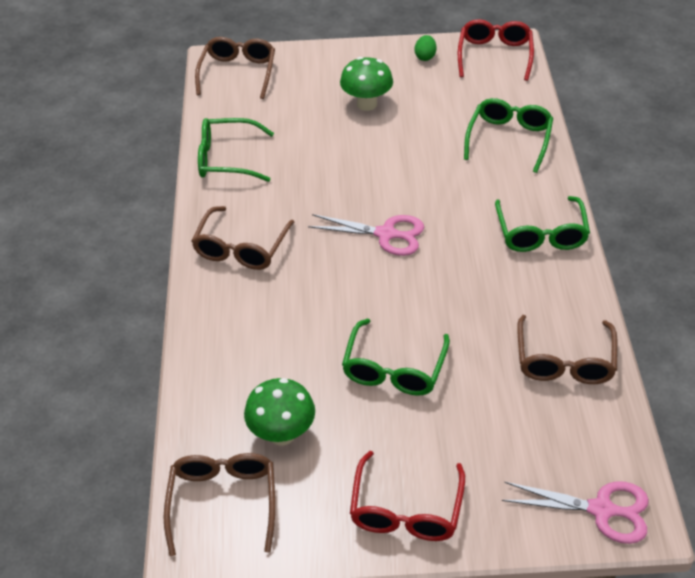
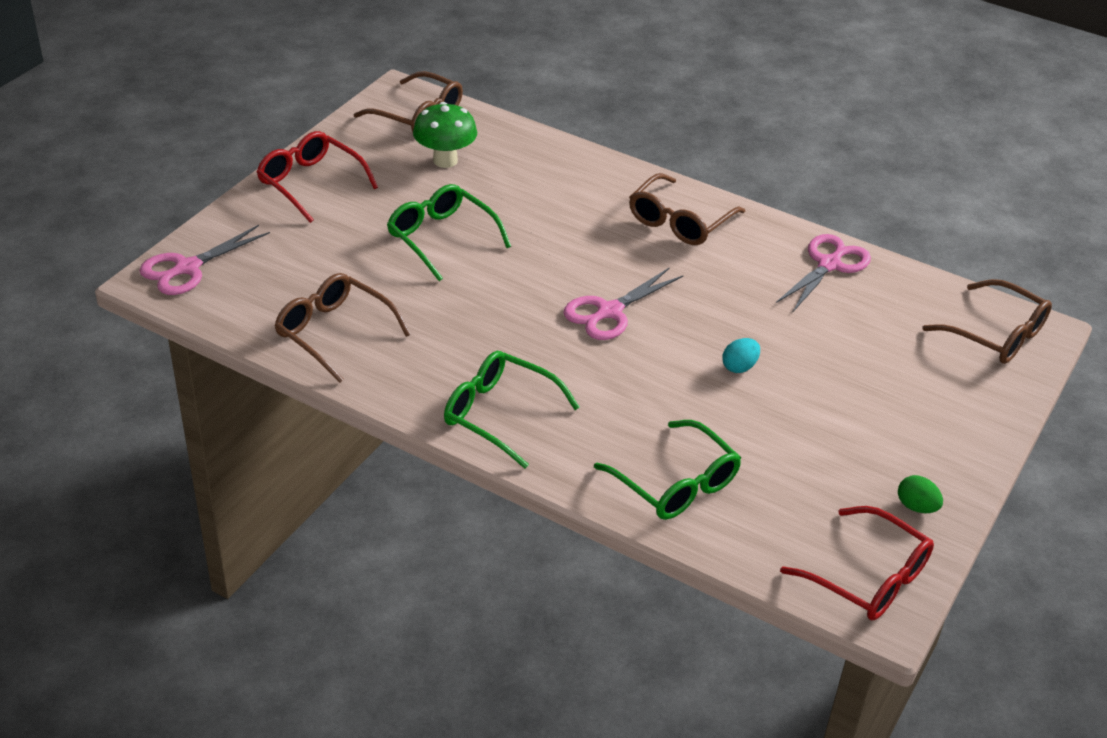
camera: 120 degrees right, 5 degrees down
brown glasses [191,206,294,270] -> brown glasses turned 105 degrees counterclockwise [629,173,745,245]
green glasses [198,118,274,182] -> pink scissors [776,234,871,313]
green mushroom [340,57,393,111] -> none
none -> turquoise egg [722,338,760,373]

